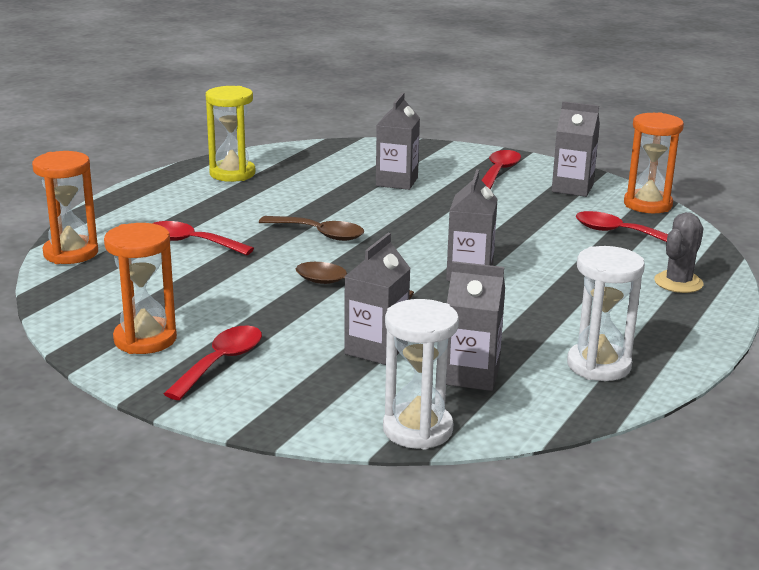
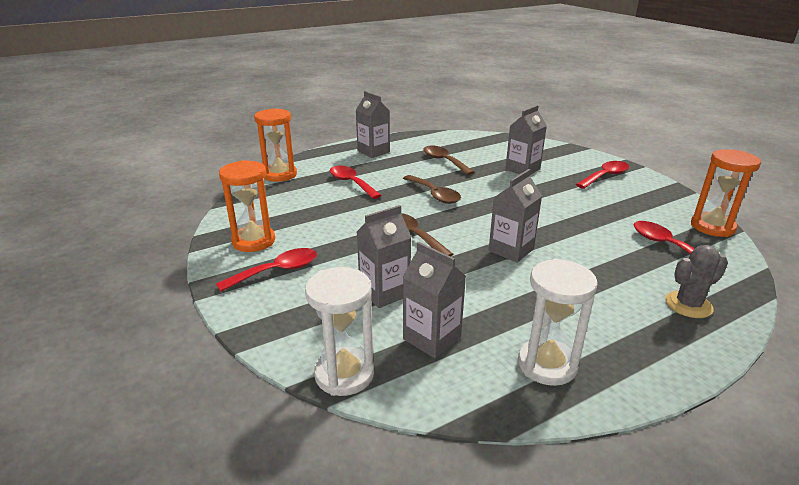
camera: 30 degrees right, 5 degrees up
yellow hourglass [206,86,256,182] -> none
grey carton [552,101,600,197] -> grey carton moved to [356,91,390,158]
none -> brown spoon [423,146,474,175]

